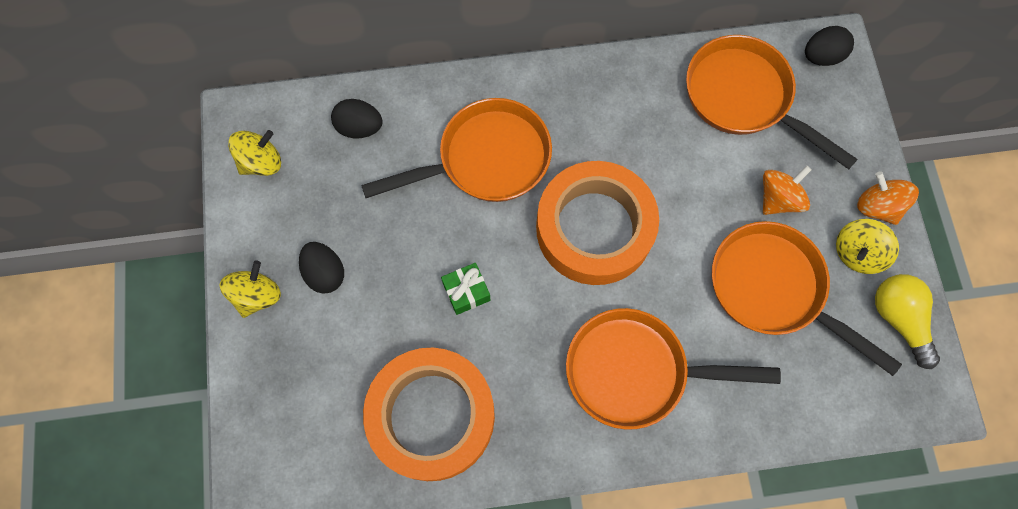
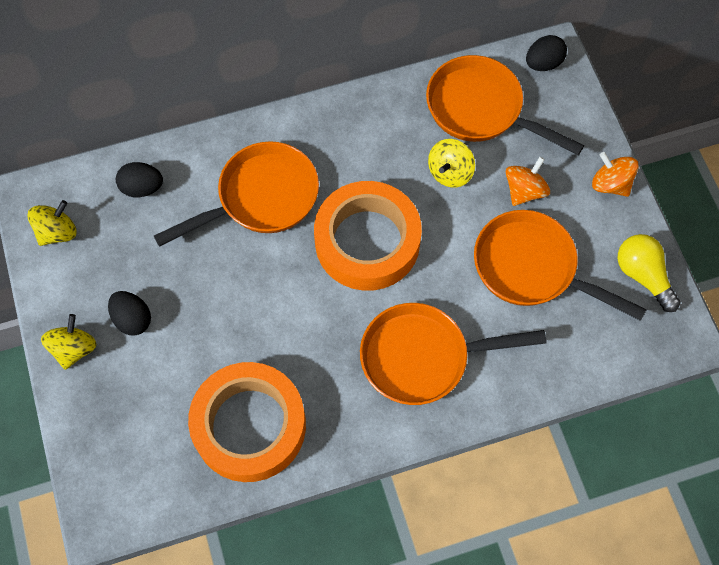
camera: 10 degrees left, 5 degrees down
green gift [441,263,491,315] -> none
yellow spinning top [836,219,899,274] -> yellow spinning top moved to [428,139,475,188]

